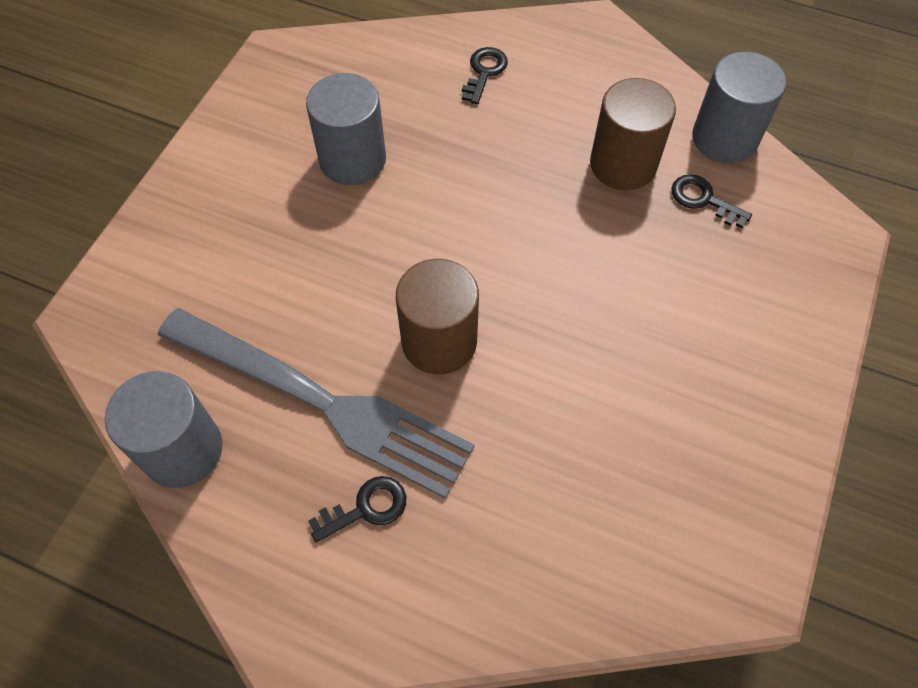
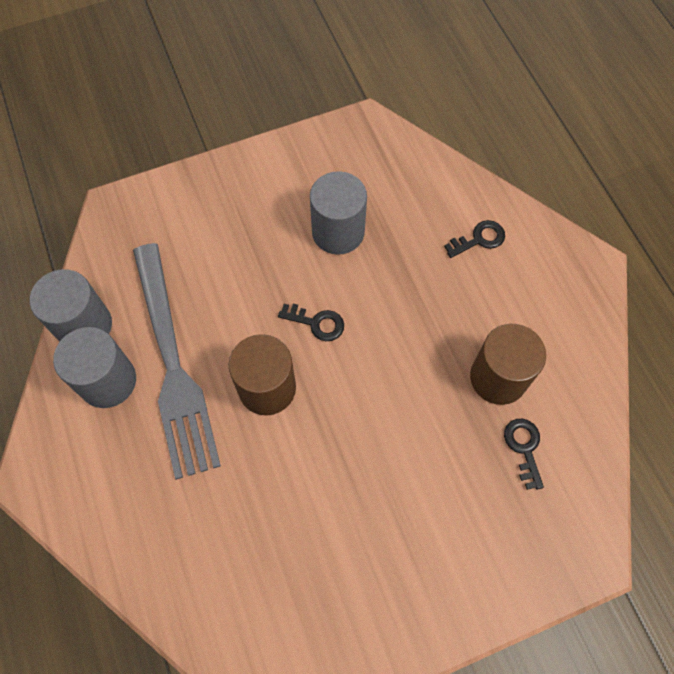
camera: 45 degrees right, 5 degrees up
black key [308,476,406,542] -> black key moved to [278,303,344,341]
grey cylinder [692,52,786,164] -> grey cylinder moved to [53,327,136,408]

